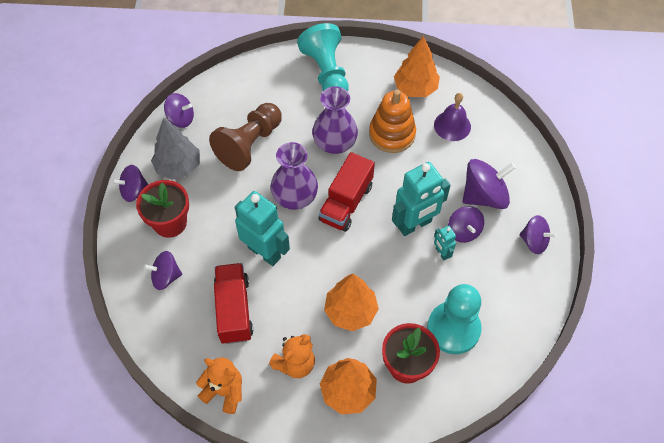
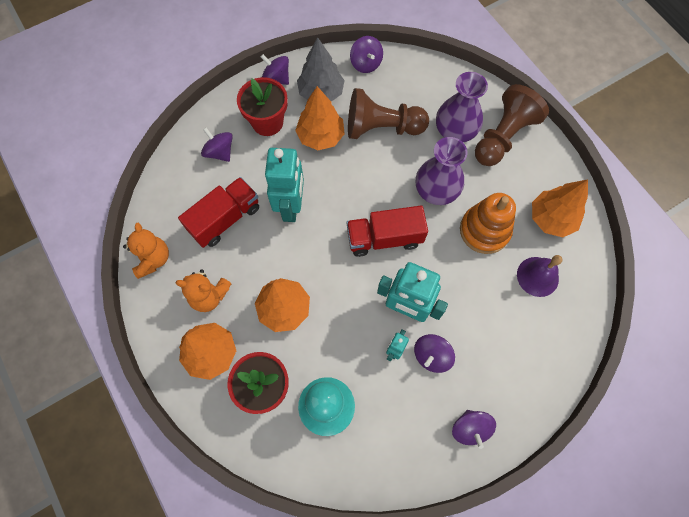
camera: 55 degrees right, 10 degrees up
purple vase [271,142,318,210] -> purple vase moved to [436,72,488,142]
turquoise pawn [297,23,349,92] -> brown pawn [475,84,549,166]
purple spinning top [463,159,516,209] -> none
none -> orange tree [295,86,345,150]

